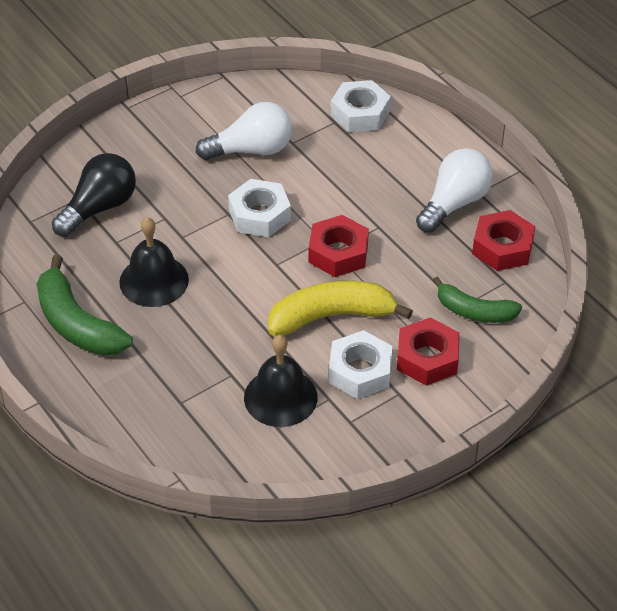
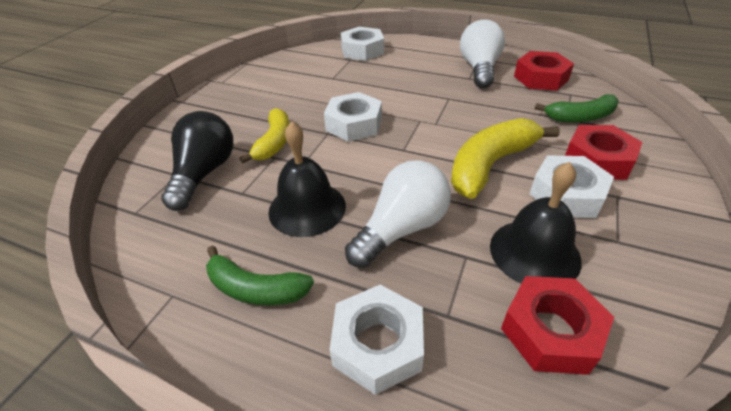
camera: 30 degrees left, 5 degrees down
green banana [37,255,133,356] -> green banana [206,245,314,306], size x0.65
white light bulb [196,102,292,160] -> white light bulb moved to [345,160,451,268]
red nut [308,215,369,277] -> red nut moved to [501,276,614,375]
none -> yellow banana [240,108,289,164]
none -> white nut [330,285,424,395]

